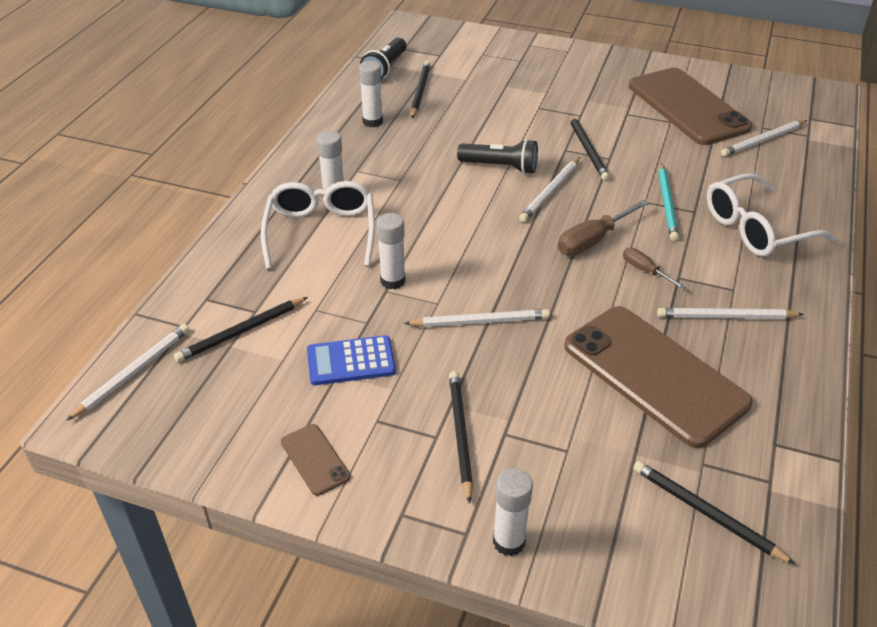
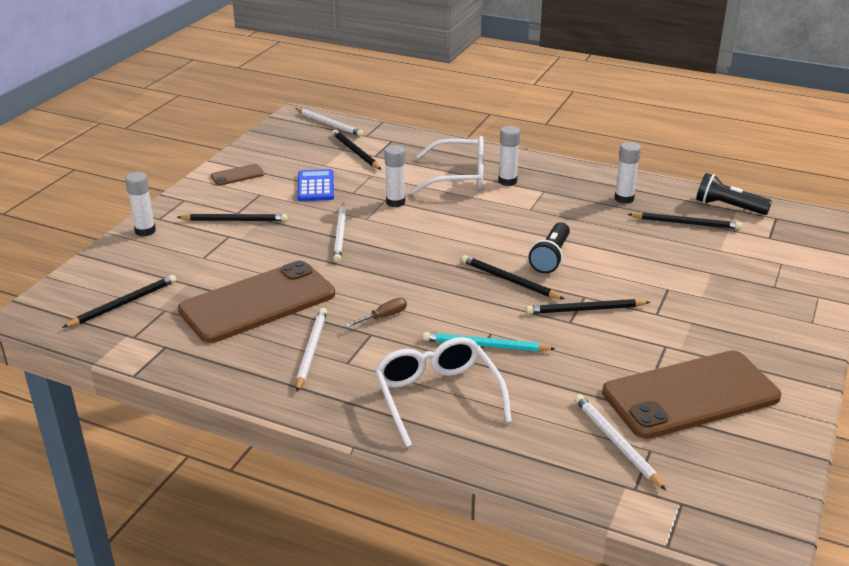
camera: 95 degrees right, 10 degrees down
white pencil [519,157,580,222] -> black pencil [461,255,564,299]
brown screwdriver [557,199,649,256] -> none

